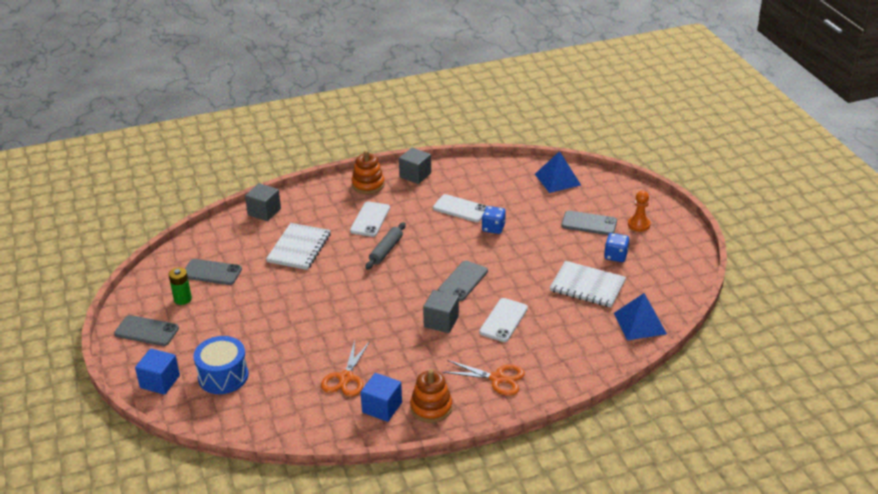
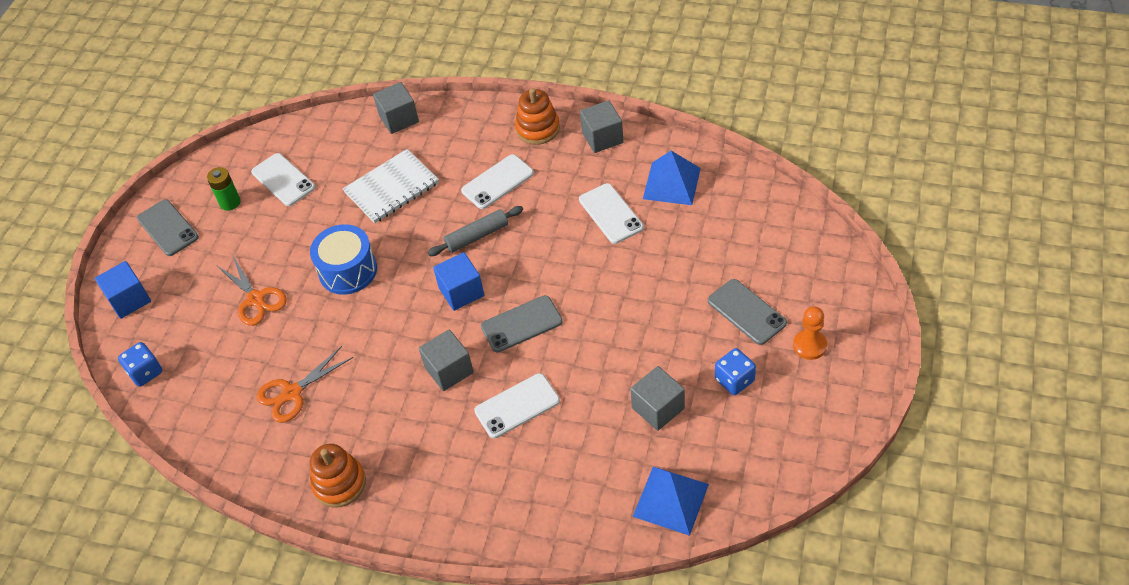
camera: 40 degrees right, 15 degrees up
grey phone [185,259,242,285] -> white phone [251,153,315,206]
blue drum [194,336,248,394] -> blue drum moved to [310,224,377,295]
blue cube [360,373,402,422] -> blue cube moved to [433,252,484,311]
orange scissors [443,360,525,396] -> orange scissors moved to [217,256,287,326]
blue dice [482,206,506,234] -> blue dice moved to [118,342,162,387]
blue pyramid [535,151,581,193] -> blue pyramid moved to [643,151,701,205]
white notebook [550,261,626,308] -> grey cube [630,366,685,431]

